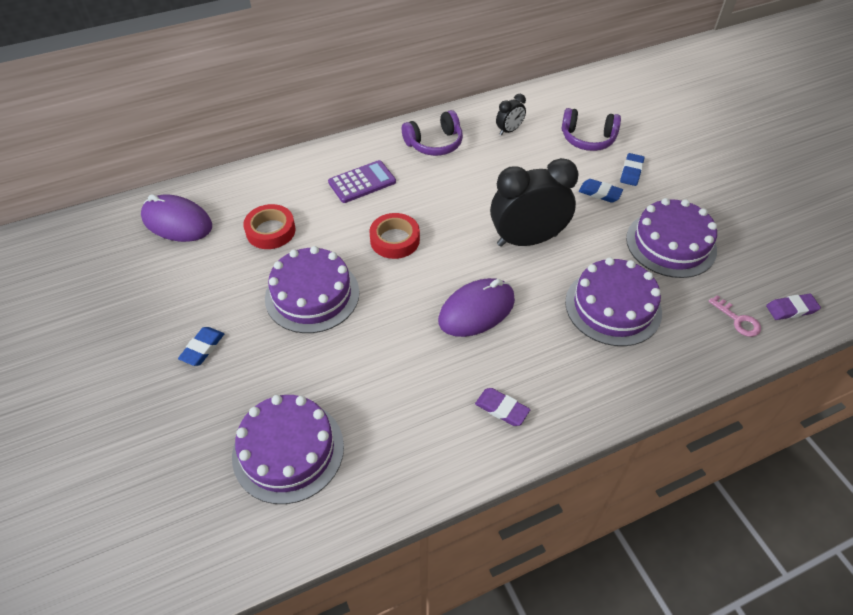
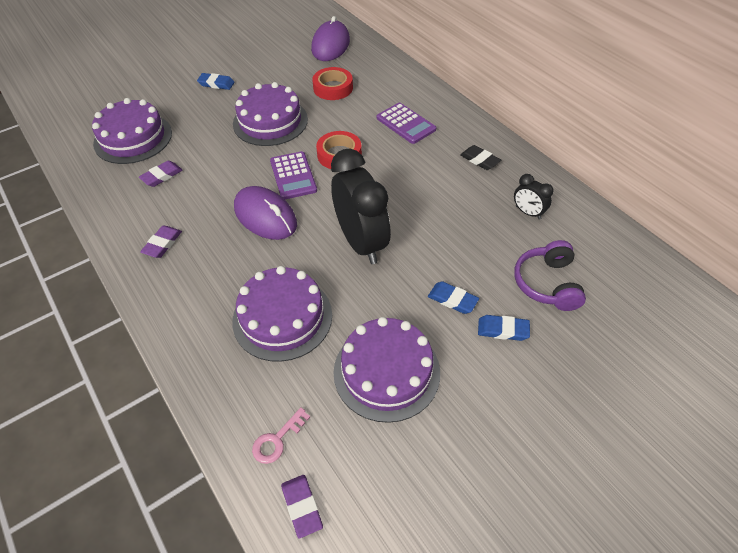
camera: 80 degrees right, 0 degrees up
purple headphones [402,110,463,156] -> black eraser [460,145,501,170]
blue eraser [579,179,623,203] -> blue eraser turned 75 degrees counterclockwise [428,282,479,314]
none -> purple eraser [139,161,183,187]
none -> purple calculator [270,151,317,199]

